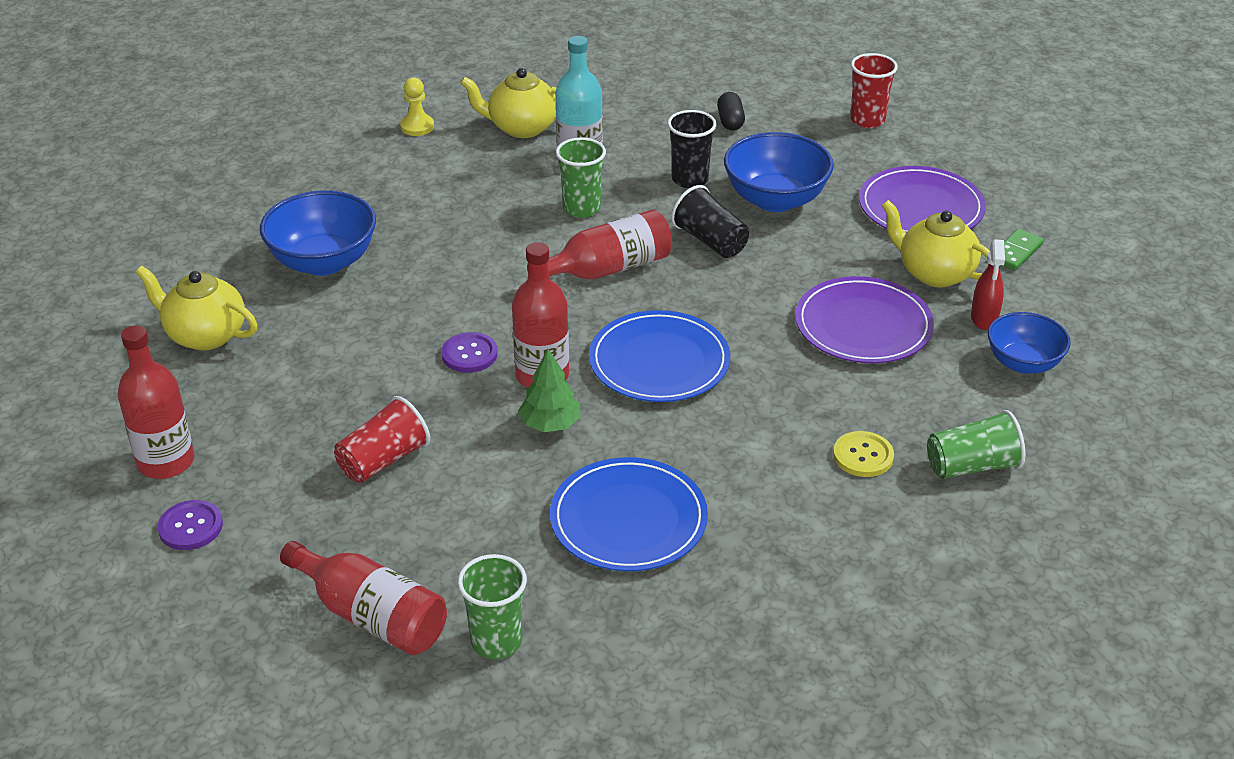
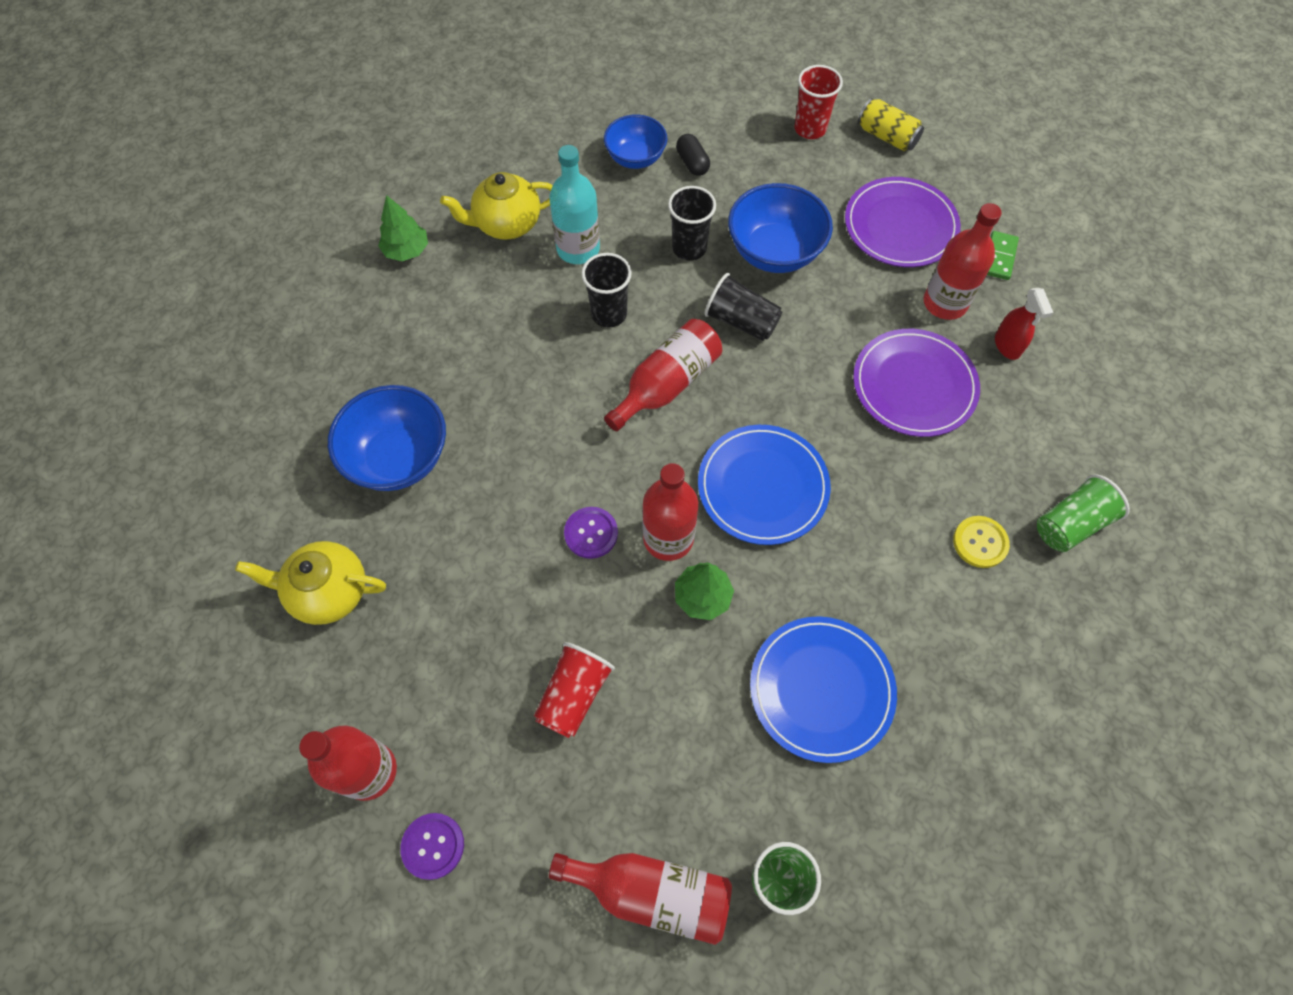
camera: 20 degrees left, 25 degrees up
yellow pawn [400,78,434,136] -> green tree [378,195,428,261]
green cup [556,138,606,218] -> black cup [581,253,632,328]
yellow teapot [882,200,990,287] -> red bottle [923,203,1002,320]
blue bowl [988,312,1071,374] -> blue bowl moved to [604,114,667,169]
none -> yellow can [858,98,924,151]

